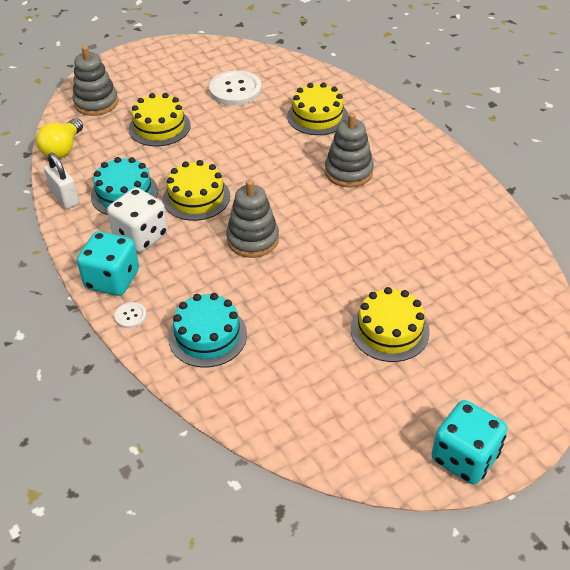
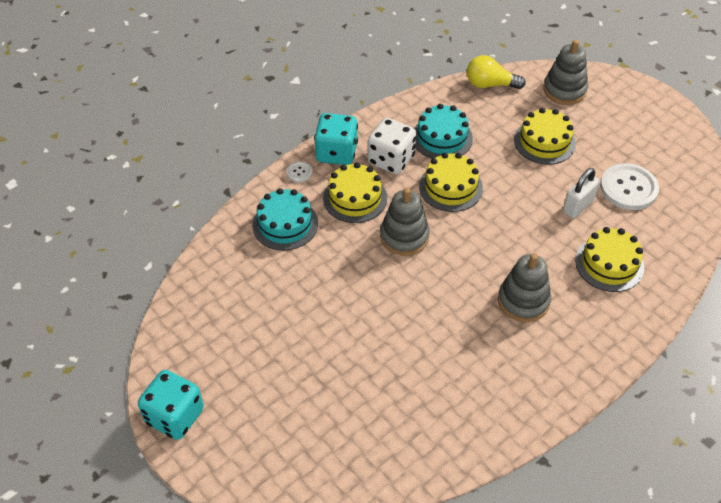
camera: 80 degrees right, 5 degrees up
white padlock [44,153,79,209] -> white padlock moved to [563,168,600,218]
yellow cake [351,287,430,362] -> yellow cake moved to [323,162,387,223]

